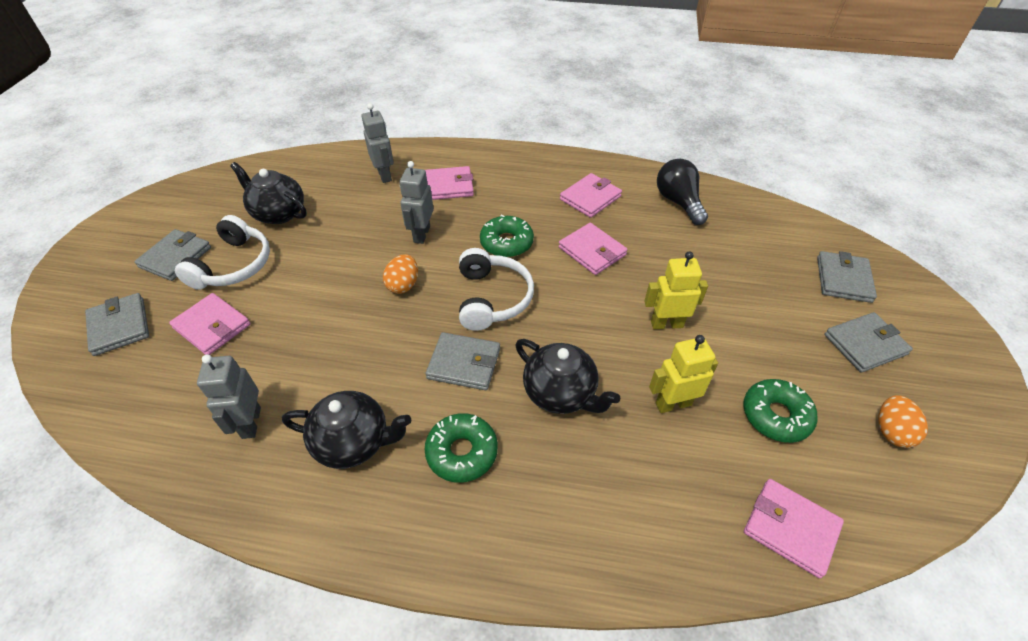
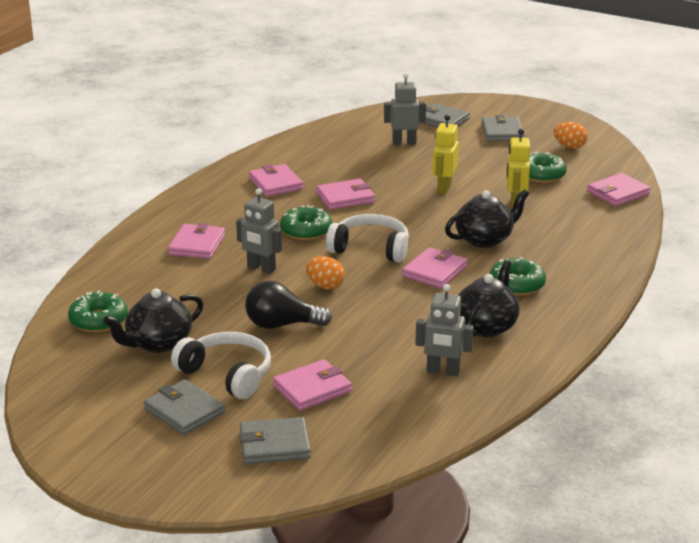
camera: 70 degrees left, 20 degrees down
grey robot [361,103,394,183] -> grey robot moved to [384,73,426,145]
grey wallet [425,332,500,390] -> pink wallet [402,247,468,289]
black light bulb [657,159,708,225] -> black light bulb moved to [245,281,332,329]
none -> green donut [68,291,128,332]

